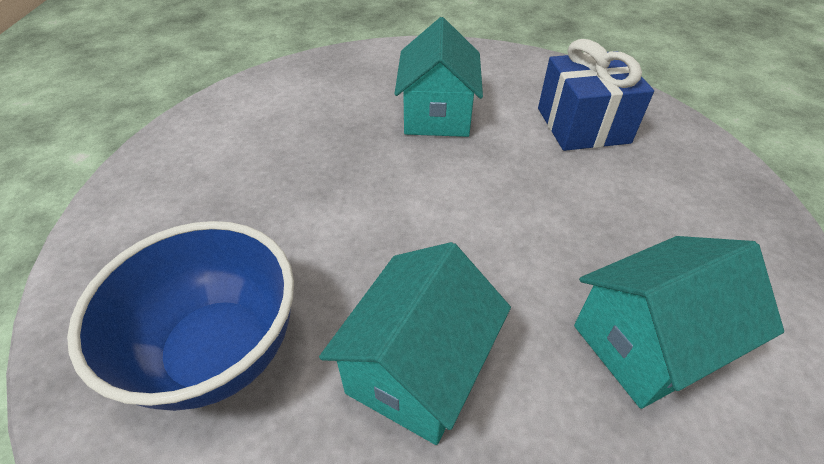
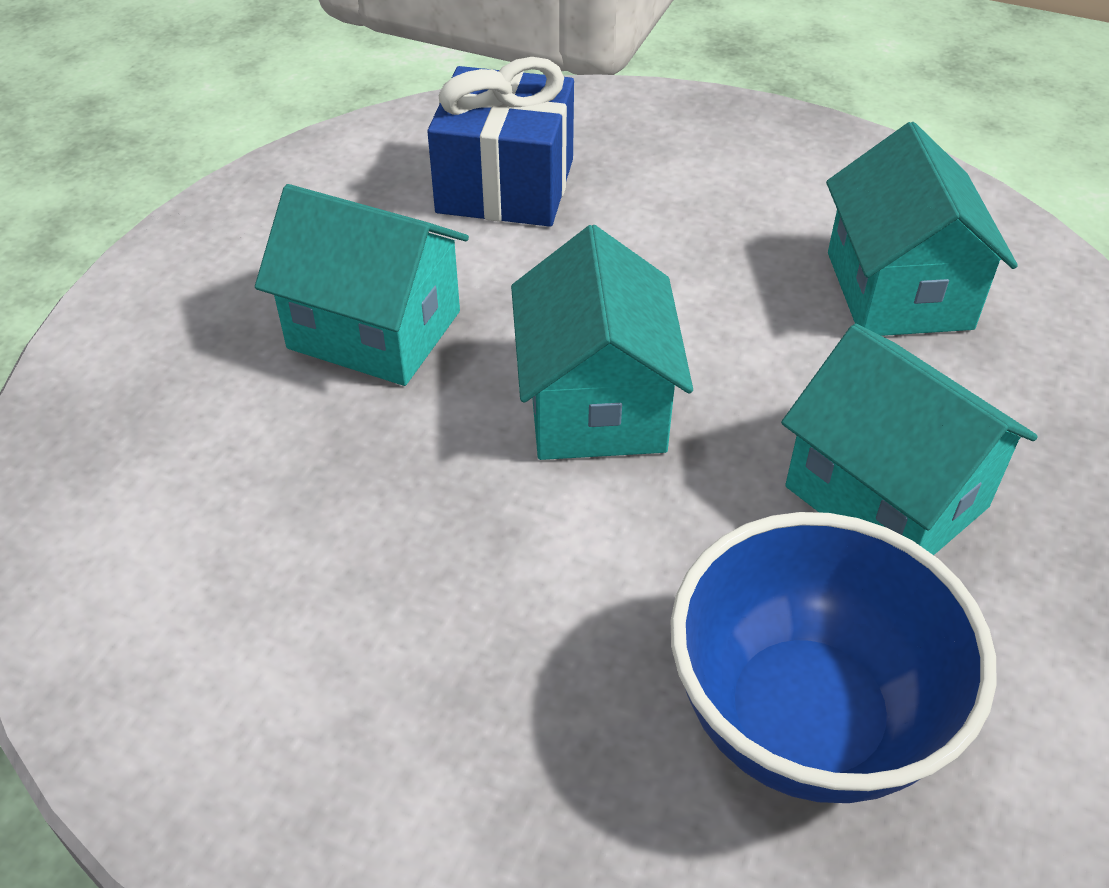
camera: 70 degrees left, 0 degrees up
none -> turquoise house [511,225,693,460]

